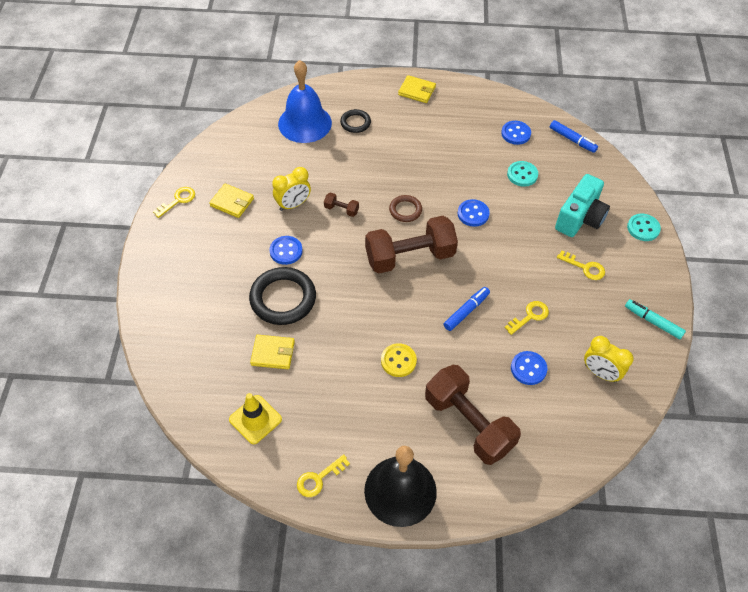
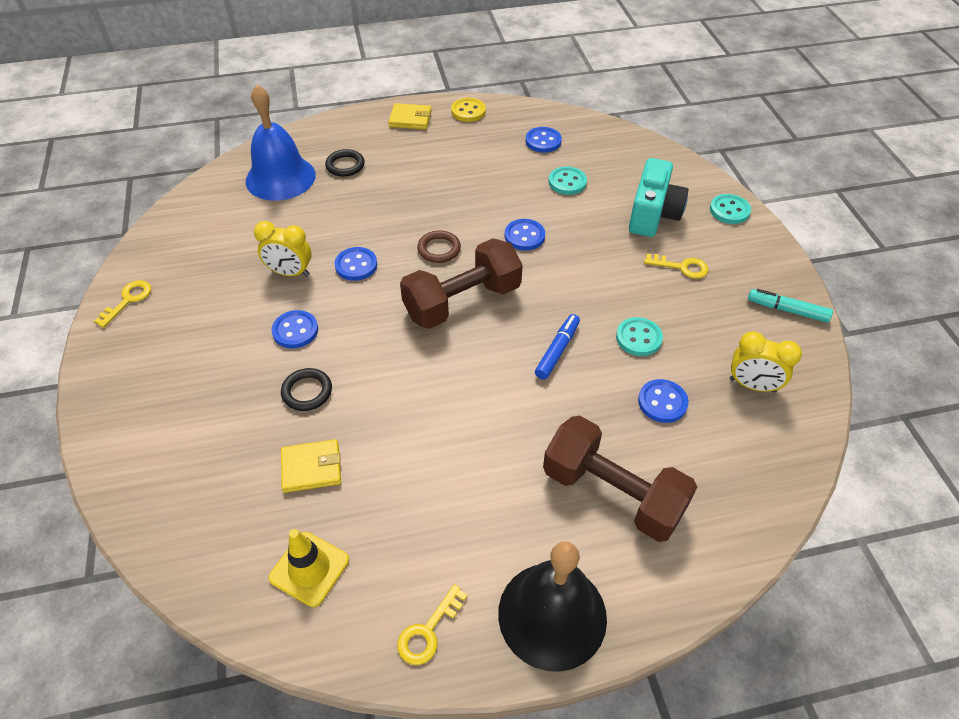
camera: 15 degrees left, 5 degrees down
yellow wallet [209,183,254,218] -> none
black ring [249,267,316,325] -> black ring [281,368,332,411], size x0.54
yellow clock [272,167,311,211] -> yellow clock turned 60 degrees clockwise [254,221,312,277]
brown dumbbell [324,192,359,217] -> blue button [335,247,377,281]
yellow button [381,343,417,377] -> yellow button moved to [451,98,486,122]
yellow key [504,301,549,335] -> turquoise button [616,317,663,356]
blue marker [550,120,598,153] -> none

